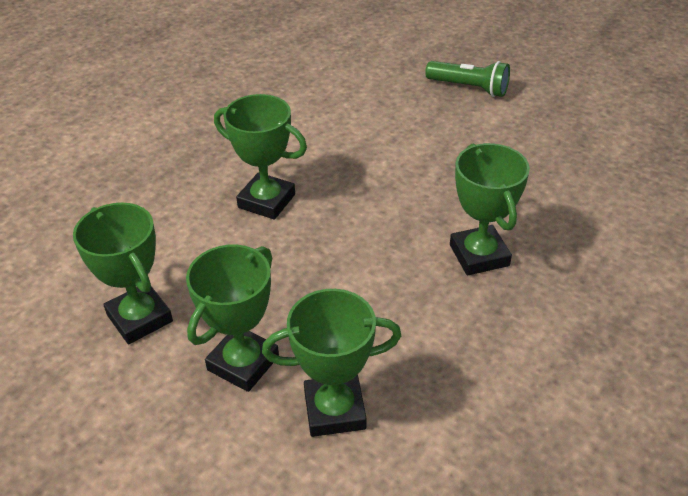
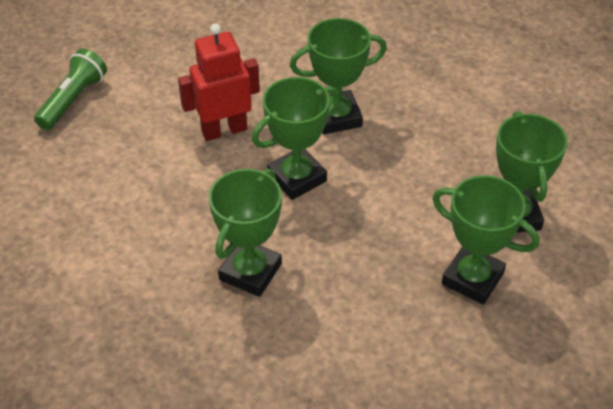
camera: 90 degrees left, 5 degrees up
green trophy [73,202,173,344] -> green trophy moved to [252,77,340,200]
none -> red robot [178,24,260,141]

